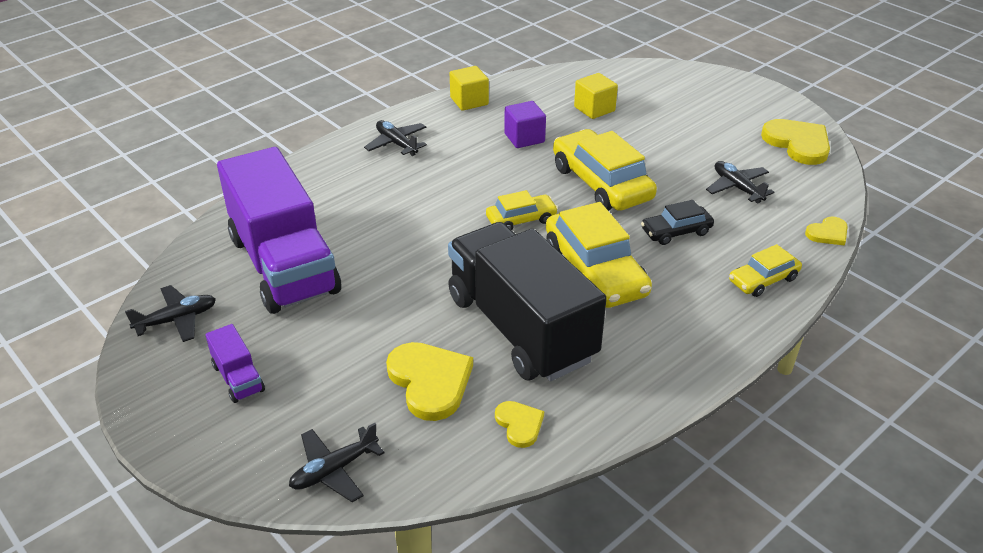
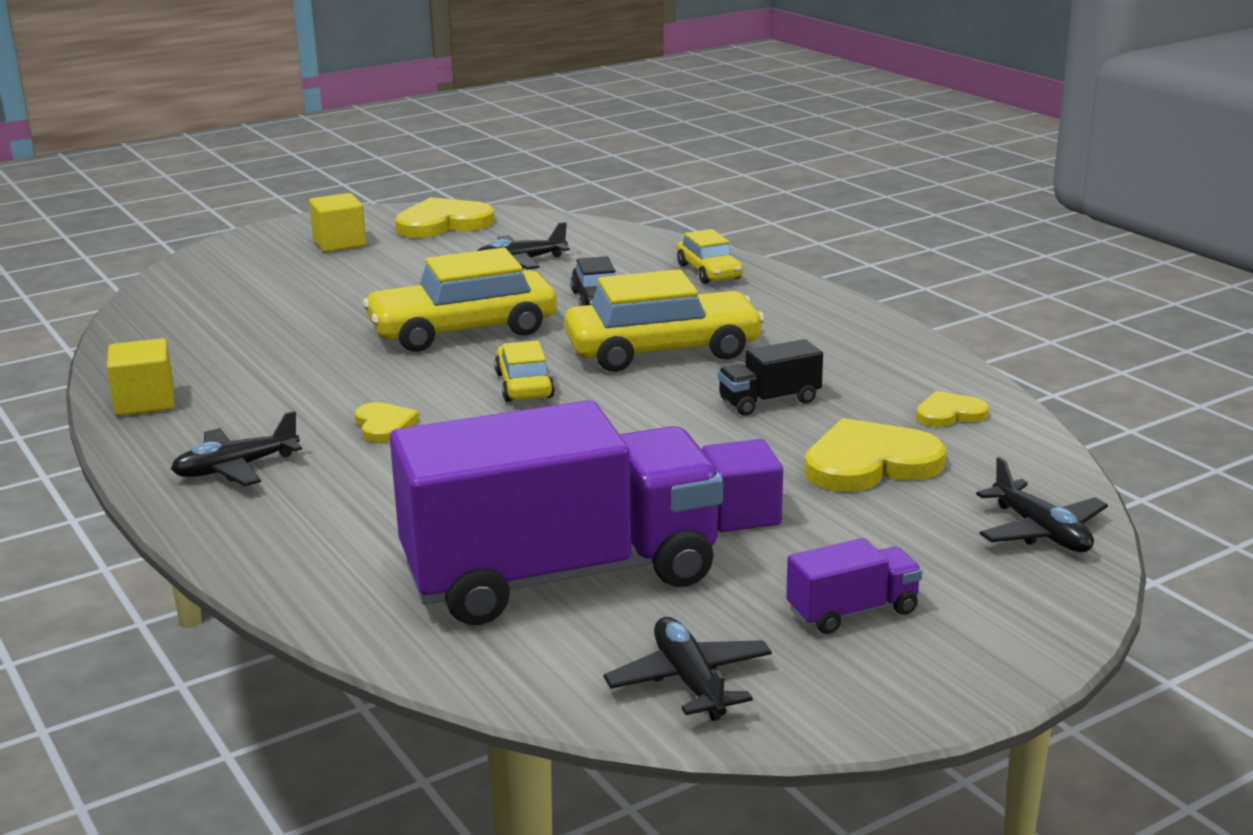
camera: 80 degrees left, 15 degrees down
black truck [448,222,606,381] -> black truck [718,339,823,416], size x0.40
purple cube [504,101,546,148] -> purple cube moved to [702,439,783,532]
yellow cube [574,73,618,119] -> yellow cube moved to [309,193,367,252]
yellow heart [805,217,848,246] -> yellow heart moved to [355,402,419,443]

